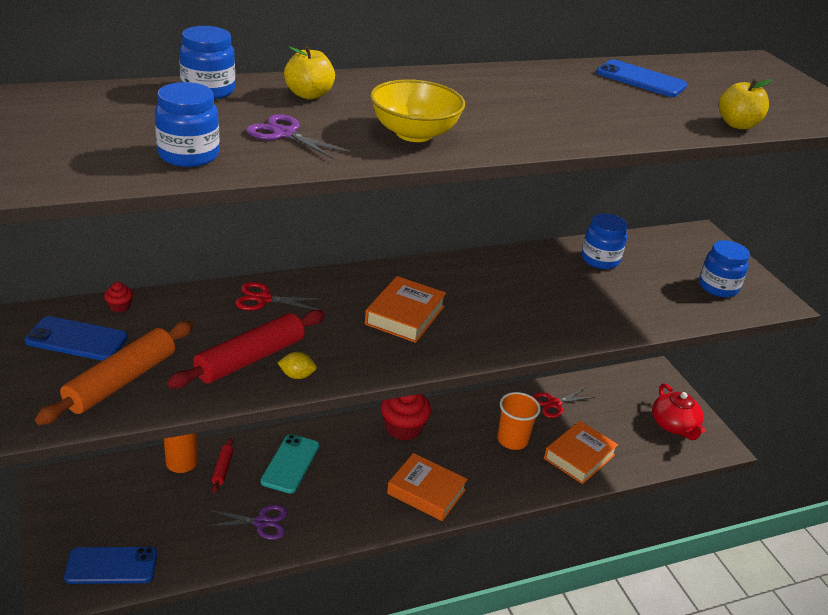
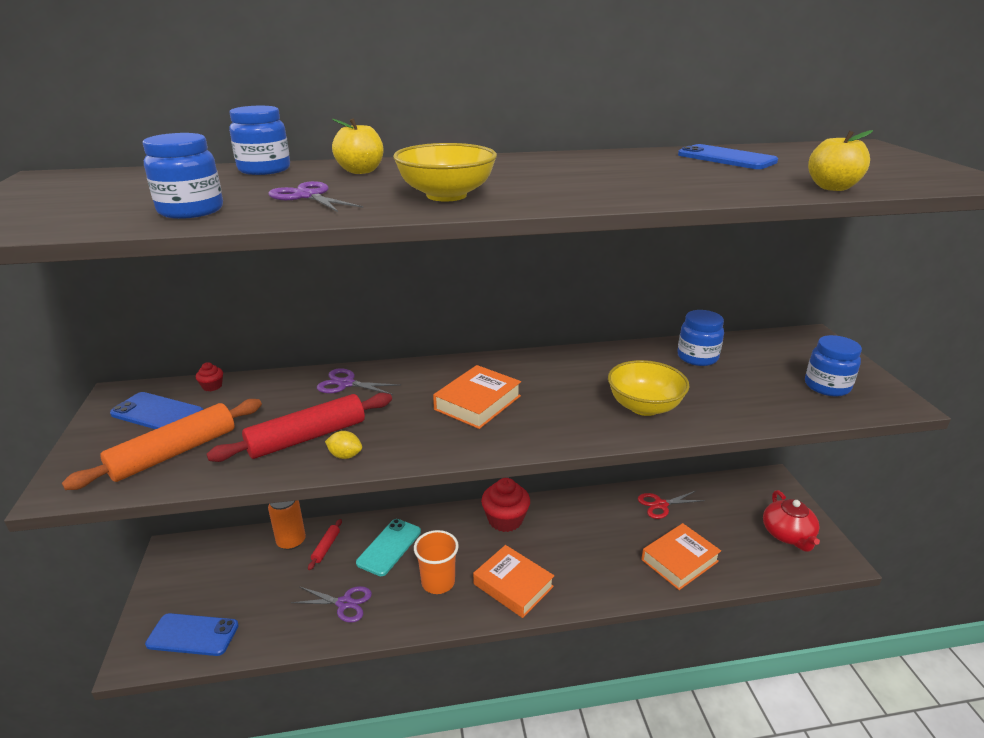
camera: 15 degrees right, 5 degrees down
red scissors [235,282,322,310] -> purple scissors [317,368,401,395]
orange cup [497,392,541,450] -> orange cup moved to [414,530,459,594]
none -> yellow bowl [608,360,690,416]

